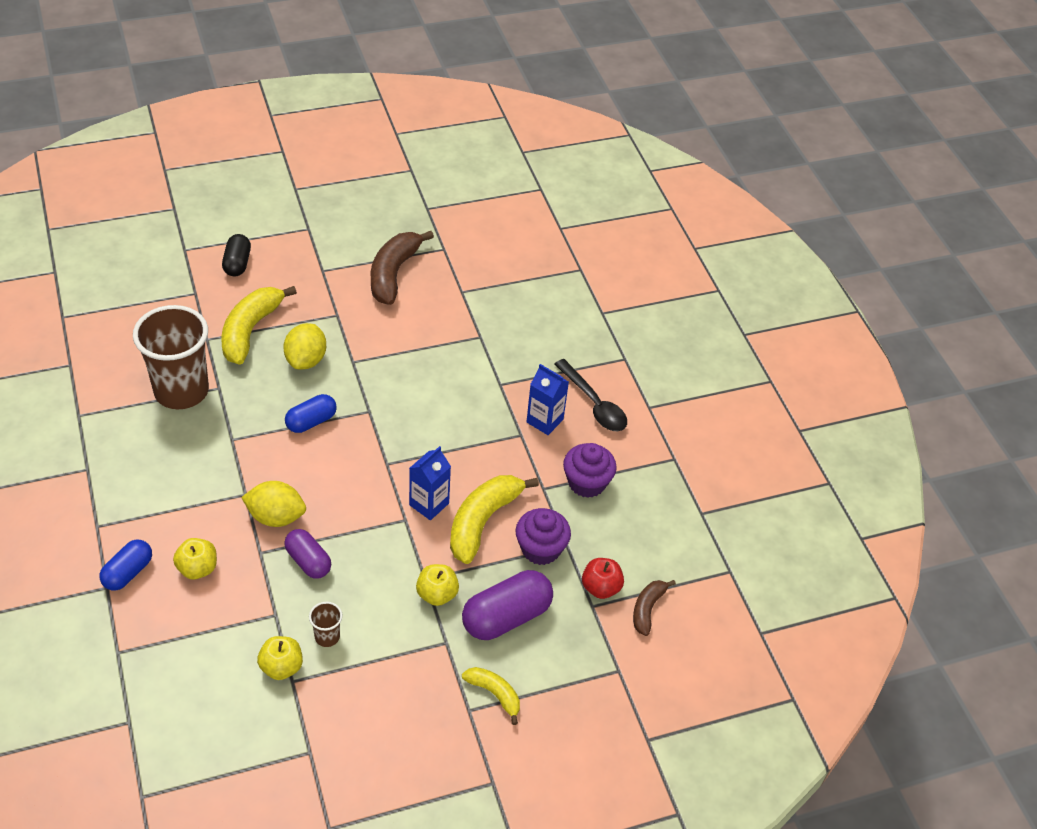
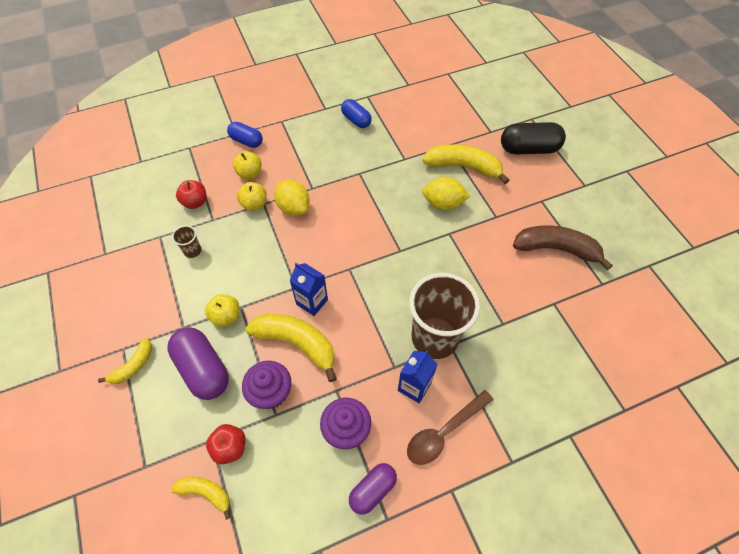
camera: 90 degrees right, 10 degrees up
brown cup [133,305,209,409] -> brown cup moved to [409,273,480,359]
black capsule [222,234,251,276] -> black capsule [501,122,566,154], size x1.61
yellow lemon [241,481,306,527] -> yellow lemon turned 45 degrees counterclockwise [274,180,310,216]
yellow apple [257,636,303,680] -> yellow apple moved to [237,182,267,211]
purple capsule [284,529,331,579] -> purple capsule moved to [349,463,397,515]
blue capsule [285,394,337,433] -> blue capsule moved to [341,99,372,128]
black spoon [554,359,627,431] -> brown spoon [407,390,494,465]
brown banana [633,580,676,636] -> yellow banana [171,477,231,520]
none -> red apple [176,180,207,209]

